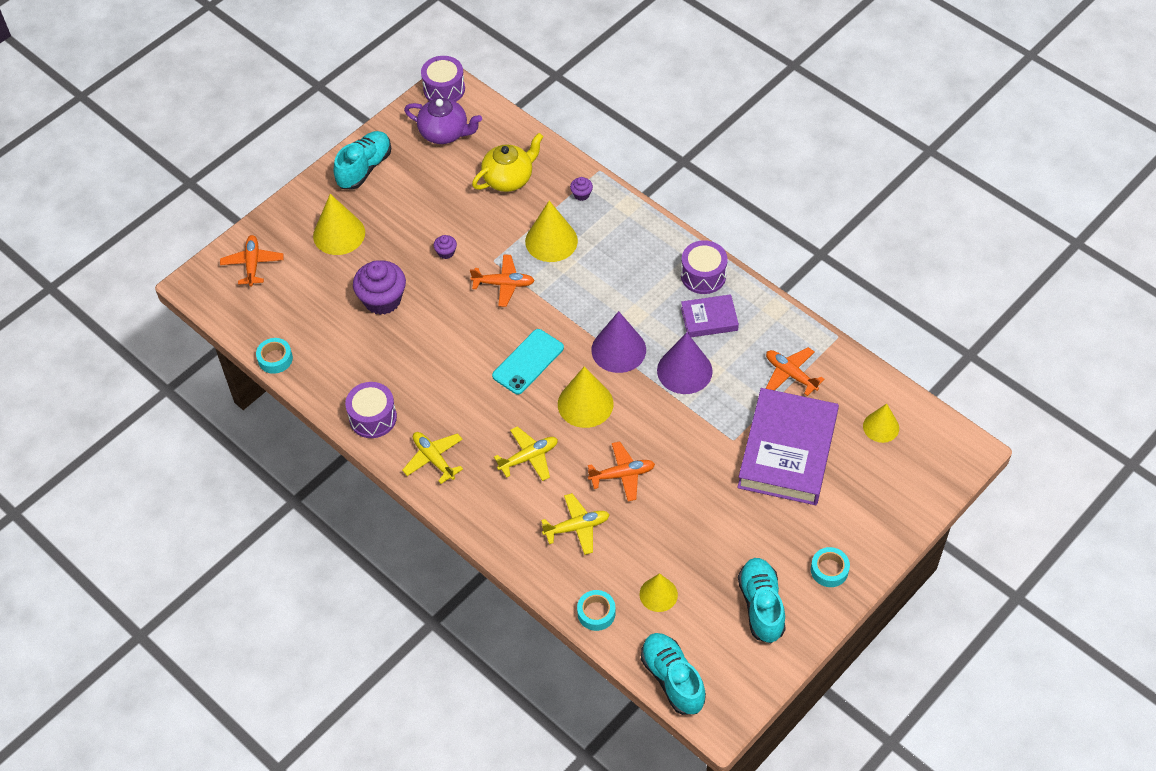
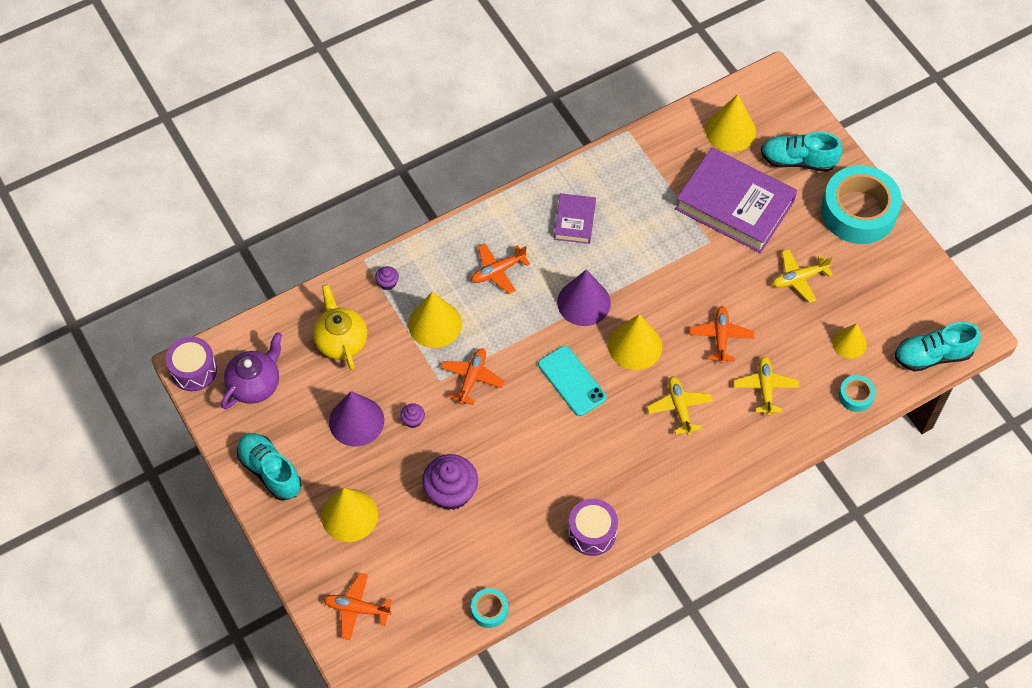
camera: 75 degrees left, 5 degrees up
yellow plane [402,432,463,484] -> yellow plane moved to [772,249,833,303]
purple cone [657,333,713,394] -> purple cone moved to [329,391,384,446]
purple drum [681,240,728,294] -> none
turquoise shoe [738,558,786,643] -> turquoise shoe moved to [761,132,843,172]
orange plane [766,347,824,396] -> orange plane moved to [471,243,530,294]
turquoise tape [811,547,850,587] -> turquoise tape [821,165,902,244], size x2.30
yellow cone [863,404,899,443] -> yellow cone [706,94,756,152], size x1.57

